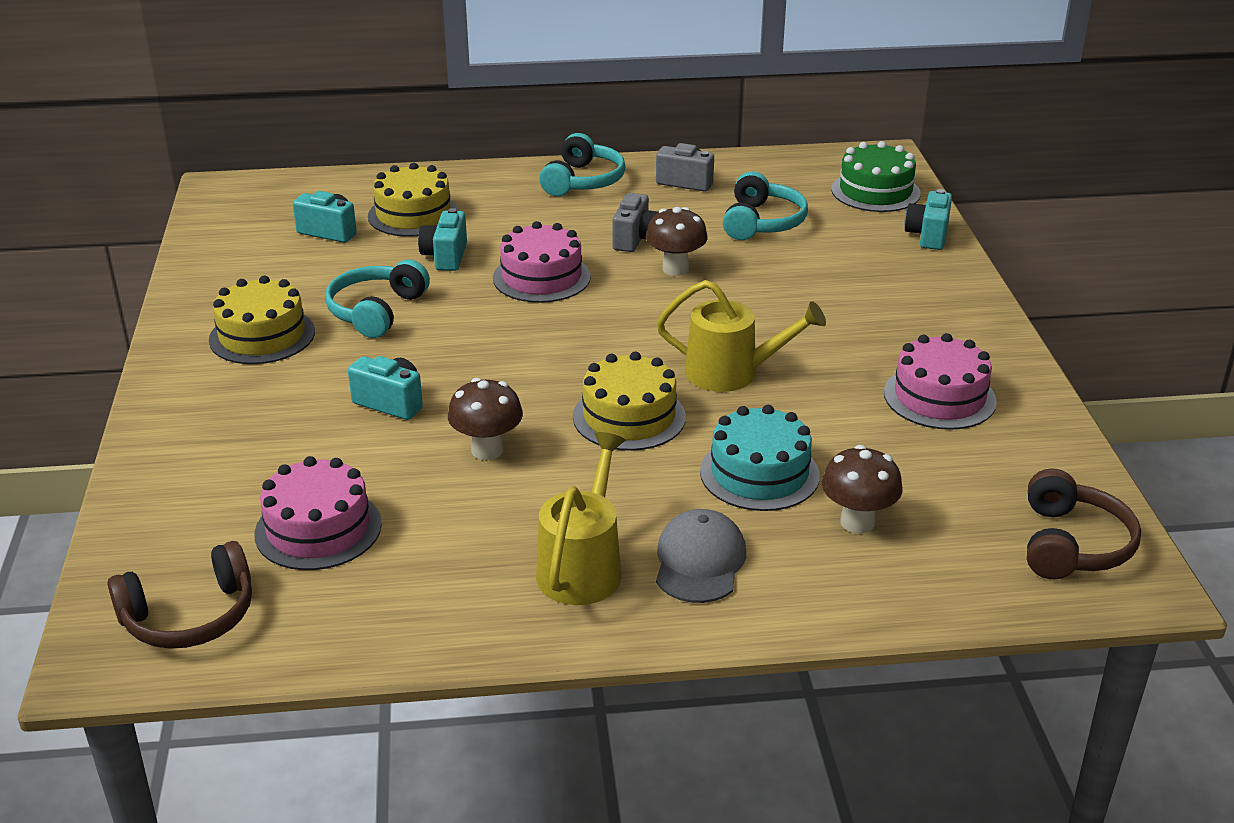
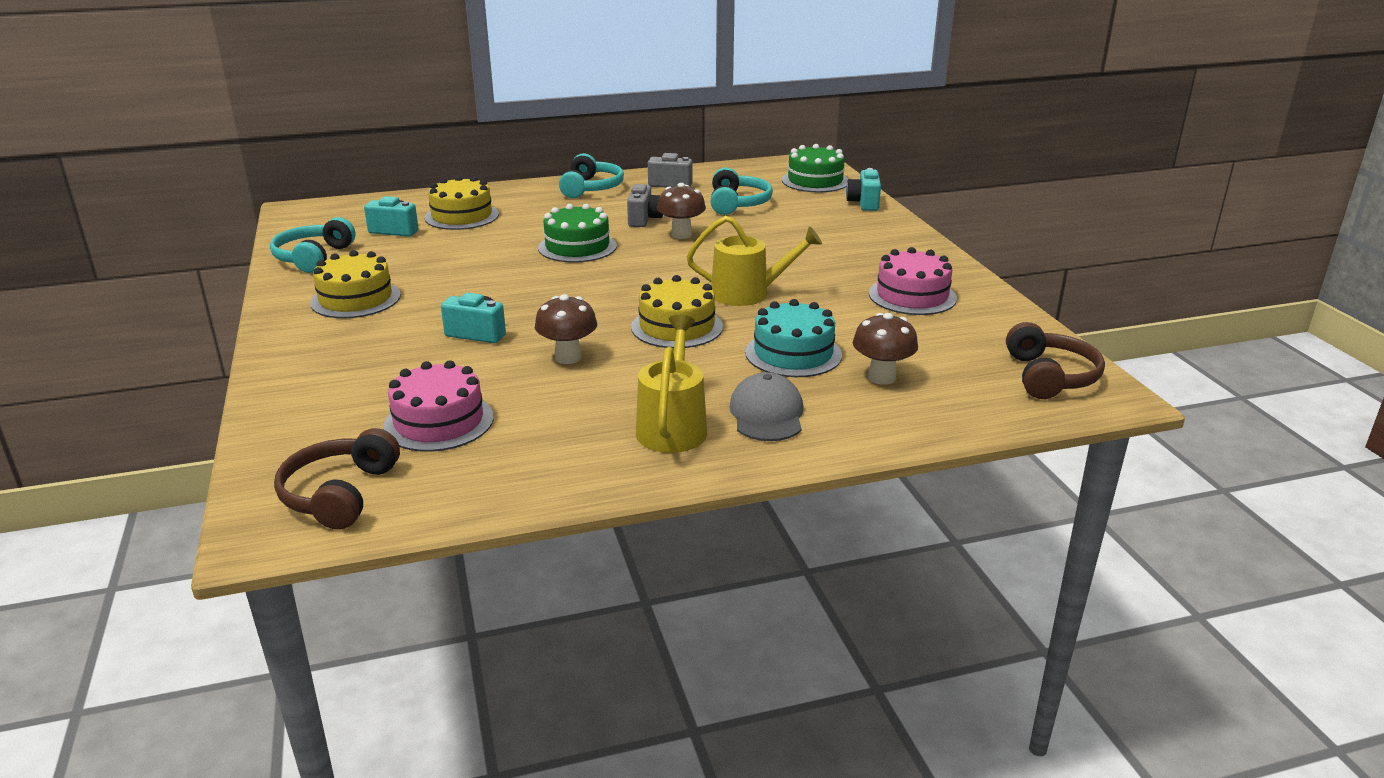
camera: 10 degrees left, 5 degrees down
brown headphones [108,541,252,649] -> brown headphones turned 135 degrees clockwise [274,428,400,530]
turquoise headphones [325,259,430,338] -> turquoise headphones moved to [270,217,356,273]
turquoise camera [418,208,467,271] -> none
pink cake [493,221,591,303] -> green cake [538,204,617,263]

